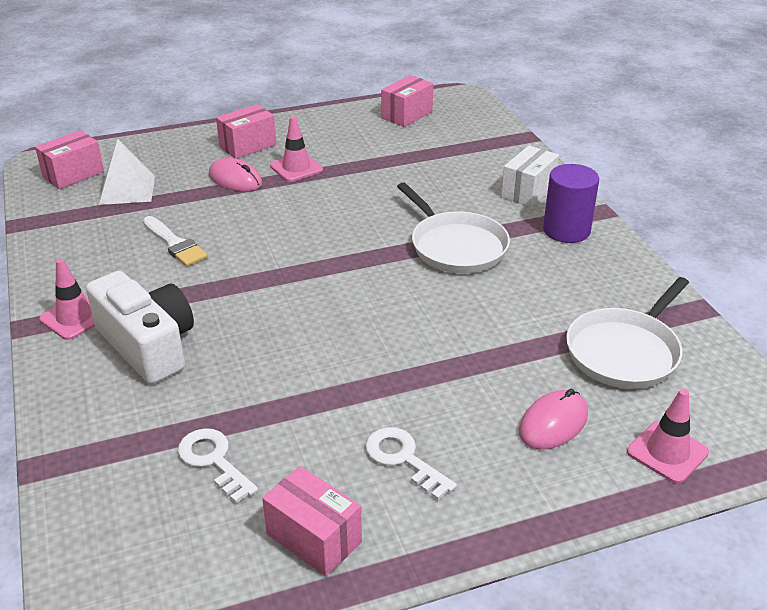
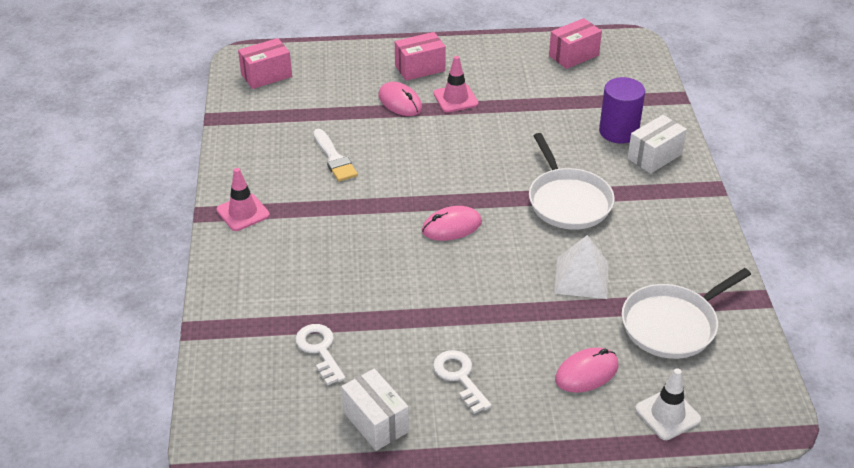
camera: 15 degrees right, 5 degrees up
white camera [86,271,194,384] -> none
white pyramid [99,139,155,205] -> white pyramid moved to [554,235,609,299]
pink box [262,466,362,576] -> white box [341,369,409,451]
purple cylinder [543,164,599,243] -> purple cylinder moved to [599,77,645,143]
pink traffic cone [627,389,709,484] -> white traffic cone [635,368,701,440]
none -> pink mouse [422,206,482,241]

